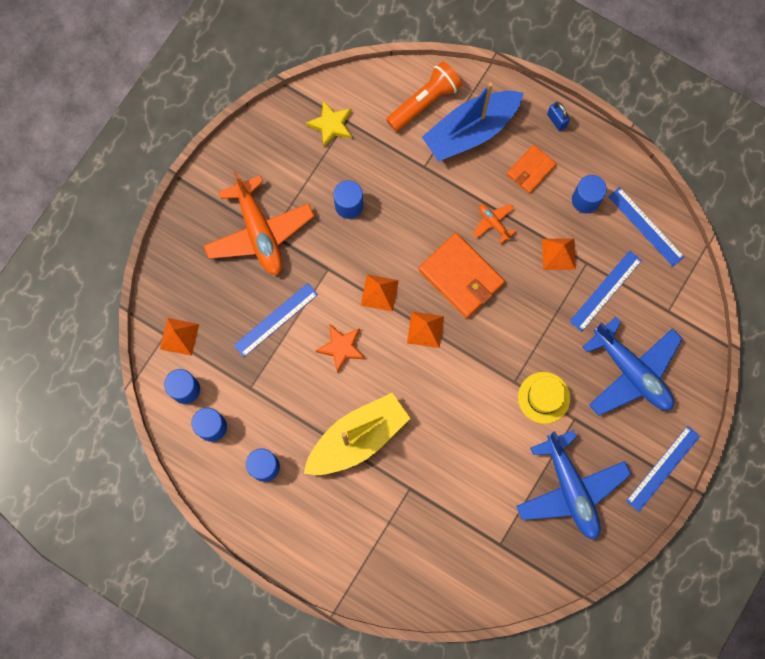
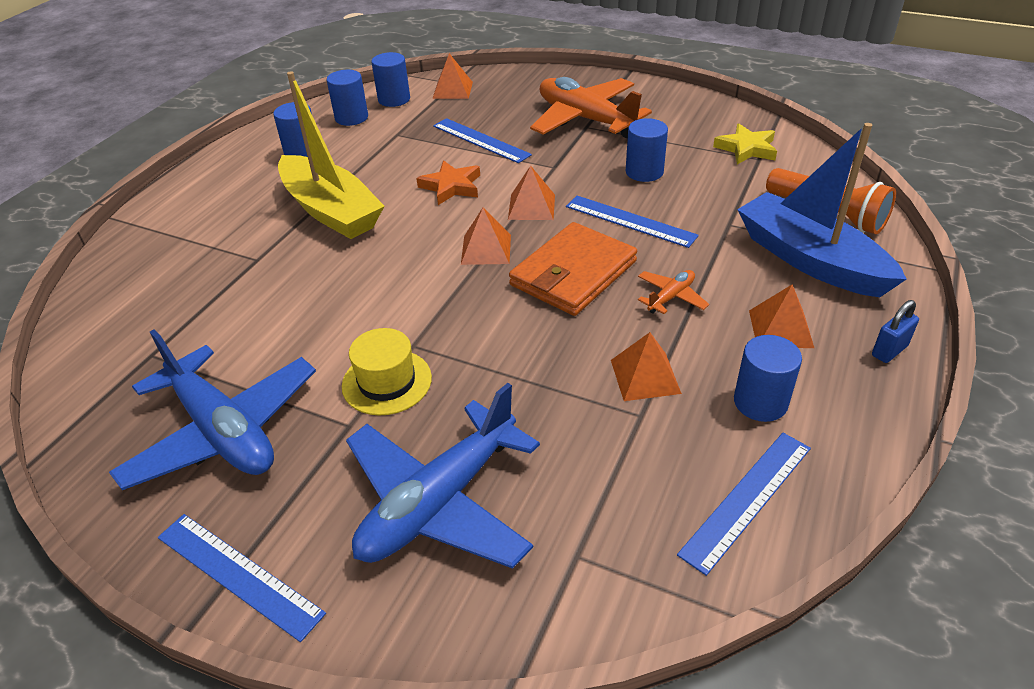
camera: 85 degrees right, 35 degrees down
orange plane [204,171,314,275] -> orange plane turned 75 degrees clockwise [530,77,652,138]
orange wallet [507,145,556,194] -> orange pyramid [749,284,814,348]
blue plane [516,430,631,540] -> blue plane turned 105 degrees counterclockwise [109,330,316,490]
blue ruler [569,251,642,332] -> blue ruler moved to [566,196,699,248]

